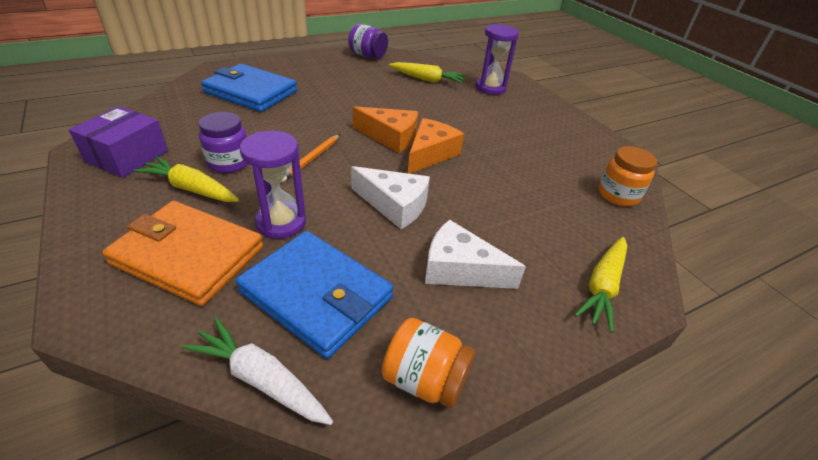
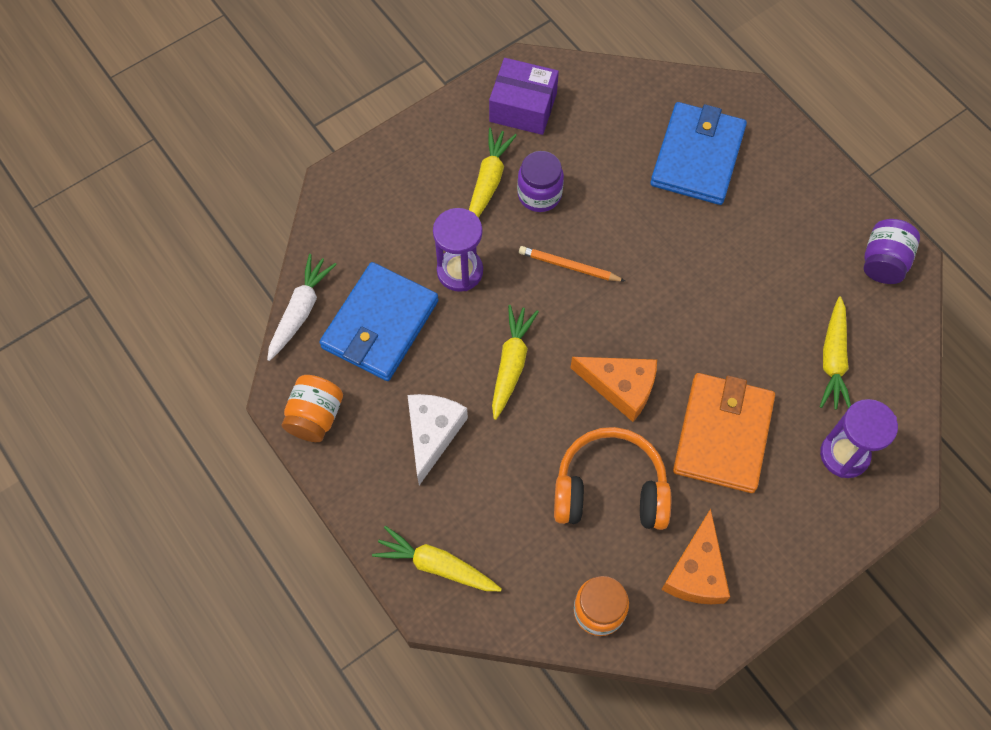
camera: 85 degrees right, 25 degrees up
orange wallet [102,201,263,306] -> orange wallet moved to [673,373,775,493]
white cheese [351,166,430,230] -> yellow carrot [492,305,539,420]
orange cheese [353,106,418,153] -> orange cheese moved to [661,509,730,604]
none -> orange headphones [554,427,671,530]

